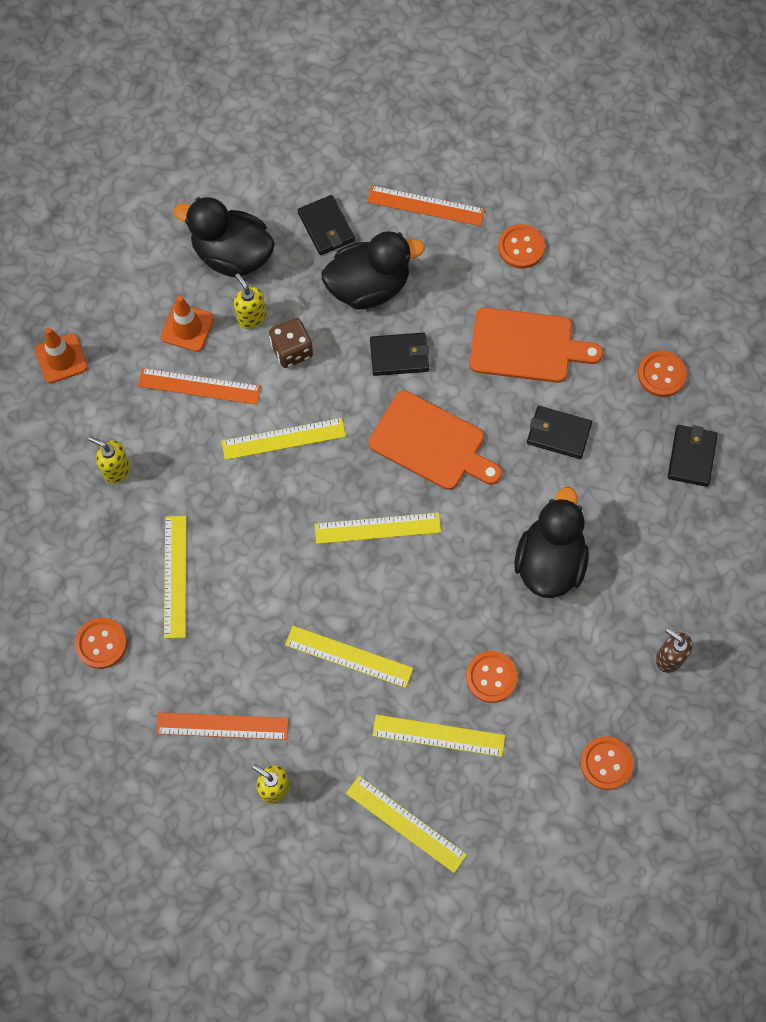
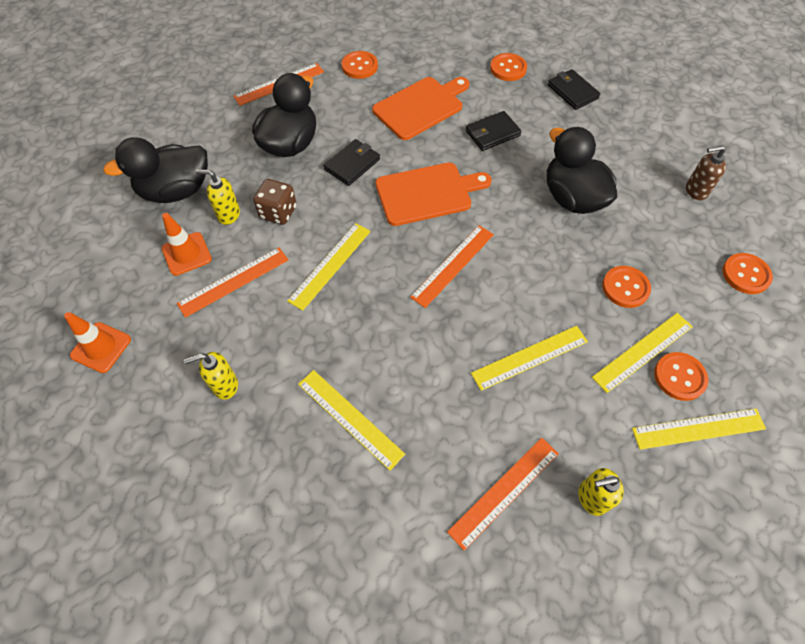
camera: 45 degrees left, 10 degrees down
orange button [75,618,127,669] -> orange button moved to [654,352,708,401]
black wallet [298,195,355,255] -> none
yellow ruler [314,513,441,544] -> orange ruler [410,225,494,308]

